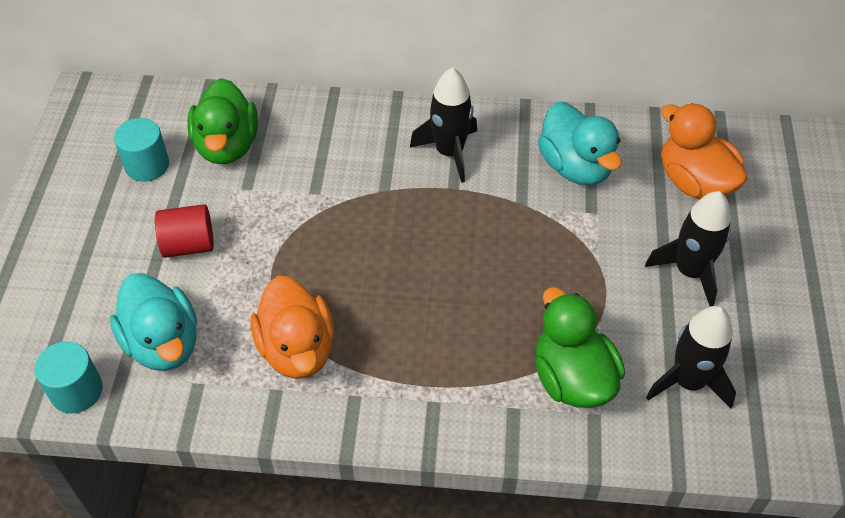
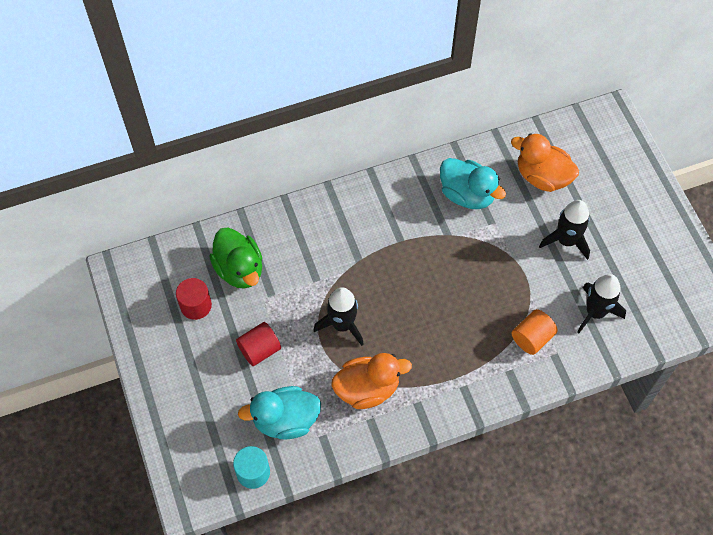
camera: 25 degrees left, 10 degrees up
turquoise duck [110,273,197,371] -> turquoise duck turned 135 degrees clockwise [238,386,321,440]
turquoise cylinder [114,118,169,182] -> red cylinder [176,278,212,320]
orange duck [250,276,334,379] -> orange duck turned 60 degrees counterclockwise [331,353,412,409]
black rocket [410,67,477,183] -> black rocket moved to [314,287,364,346]
green duck [535,287,625,408] -> orange cylinder [512,309,558,355]

